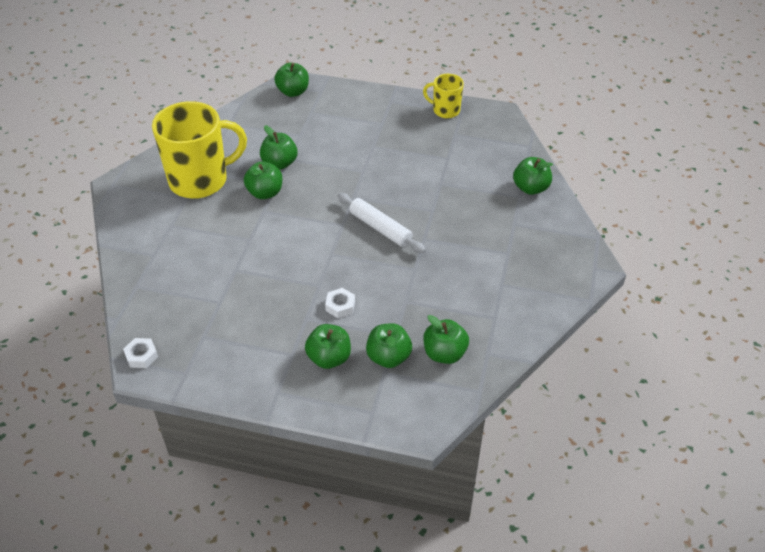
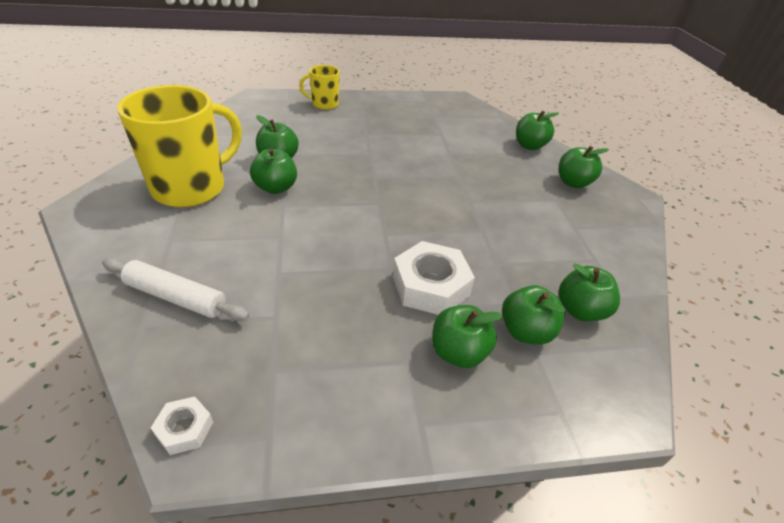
camera: 25 degrees left, 5 degrees down
green apple [274,63,309,97] -> green apple moved to [559,146,609,188]
white nut [325,288,355,318] -> white nut [393,241,475,315], size x2.00
white rolling pin [338,193,426,253] -> white rolling pin moved to [102,258,249,321]
yellow mug [423,74,464,118] -> yellow mug moved to [299,65,339,110]

